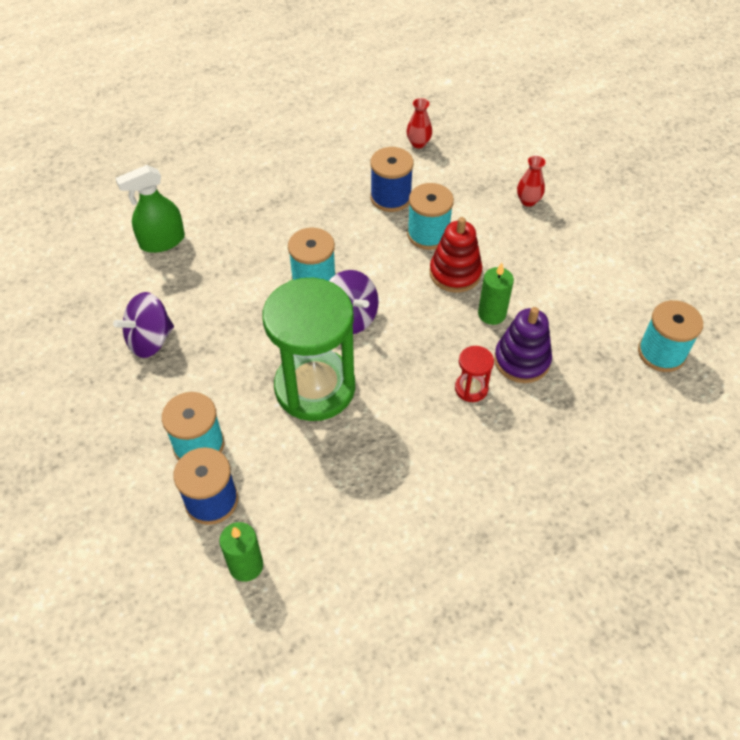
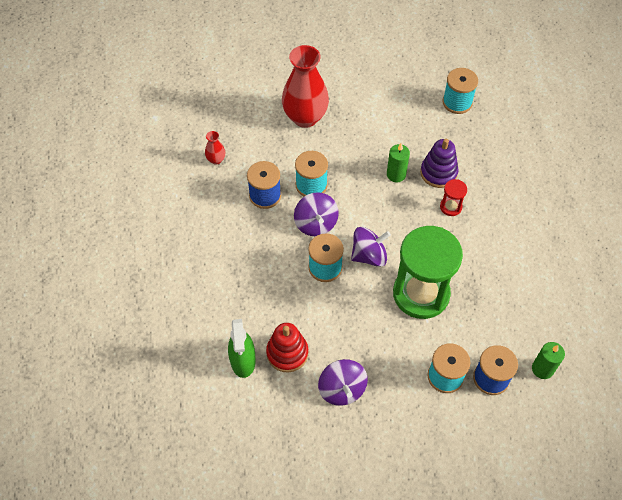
camera: 70 degrees left, 5 degrees up
red stacking toy [430,217,482,293] -> red stacking toy moved to [266,323,308,373]
red vase [517,156,546,207] -> red vase [282,45,329,128], size x2.32
none -> purple spinning top [294,192,339,236]

